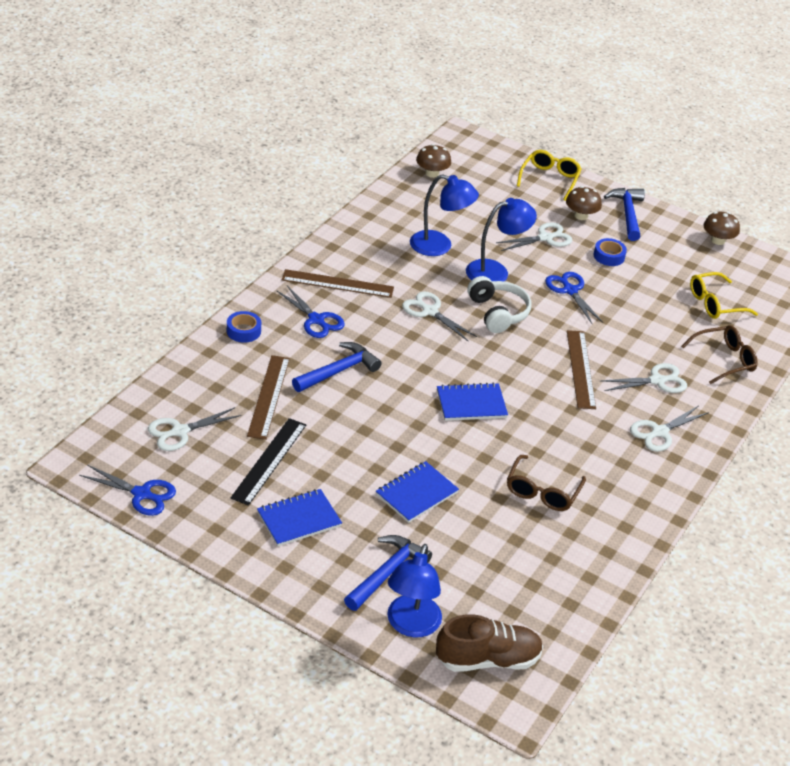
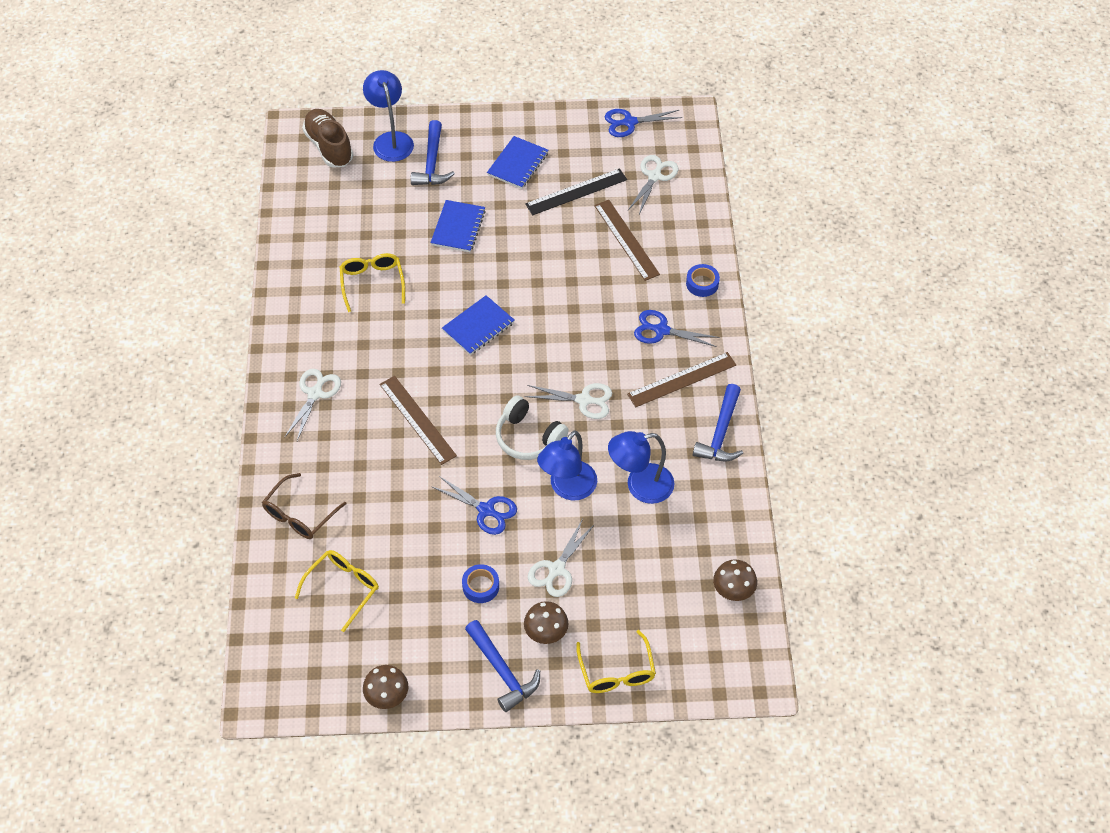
camera: 150 degrees right, 15 degrees up
black ruler [231,418,306,506] -> black ruler turned 75 degrees clockwise [525,168,627,215]
blue hammer [292,342,382,392] -> blue hammer moved to [693,384,743,461]
brown shoe [436,614,543,672] -> brown shoe turned 105 degrees clockwise [302,109,353,168]
brown glasses [507,455,586,511] -> yellow glasses [340,253,405,312]
white scissors [601,363,687,393] -> none

